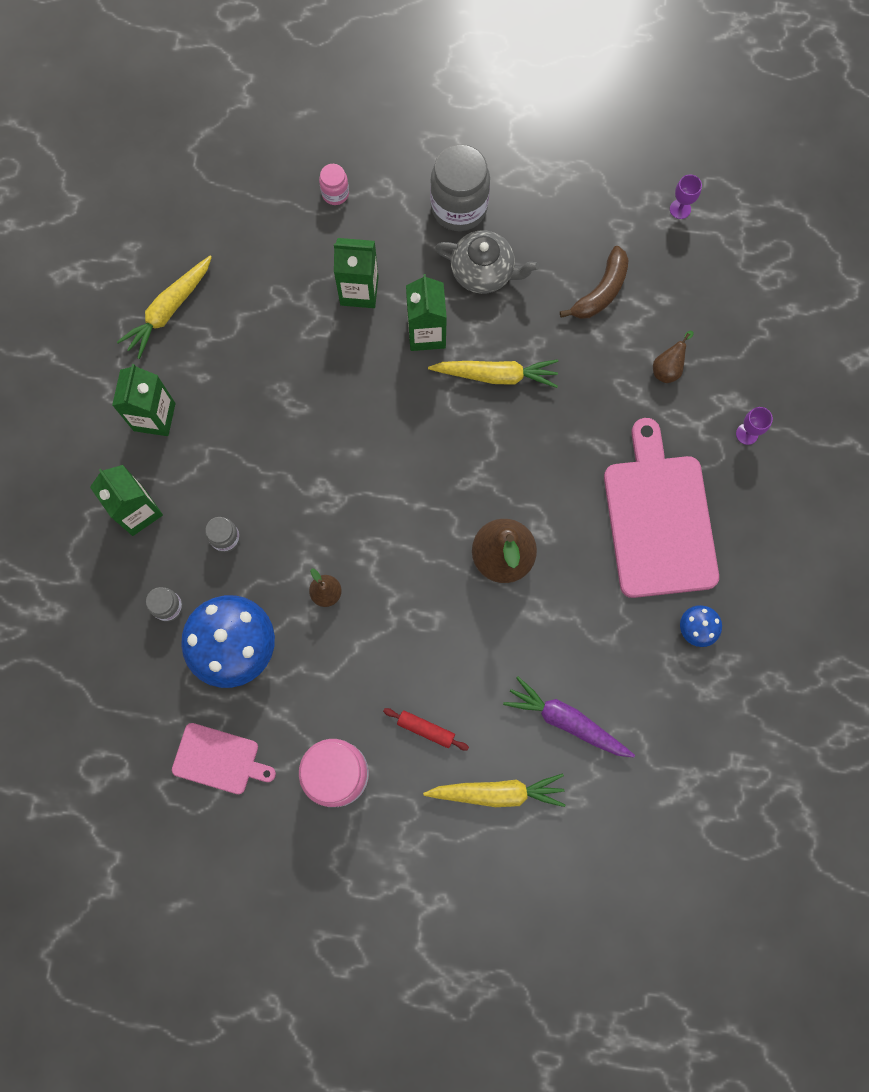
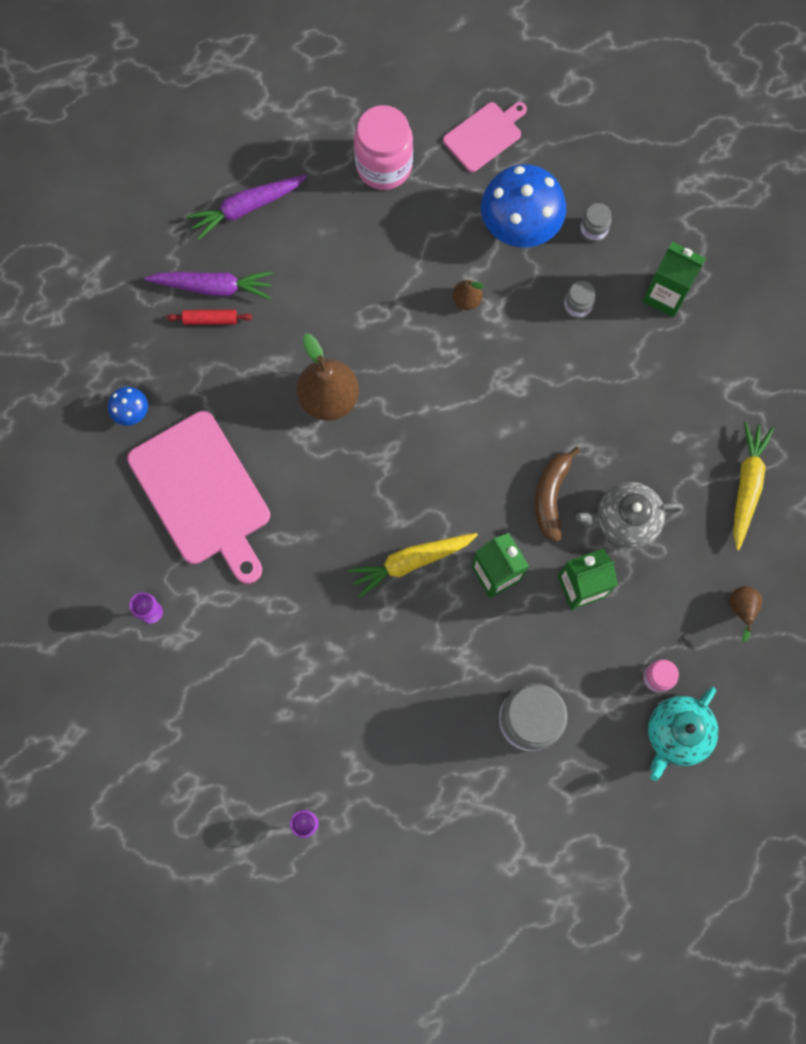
camera: 155 degrees right, 0 degrees up
green carton [112,364,176,436] -> none
pink cutting board [172,723,276,794] -> pink cutting board turned 150 degrees clockwise [443,102,527,172]
red rolling pin [383,708,469,750] -> red rolling pin moved to [167,310,253,325]
yellow carrot [423,774,565,807] -> purple carrot [186,175,306,240]
grey teapot [435,230,539,294] -> grey teapot moved to [576,482,683,548]
brown banana [560,246,629,319] -> brown banana moved to [535,447,581,542]
brown pear [653,331,694,383] -> brown pear moved to [729,586,762,642]
none -> turquoise teapot [648,687,719,781]

